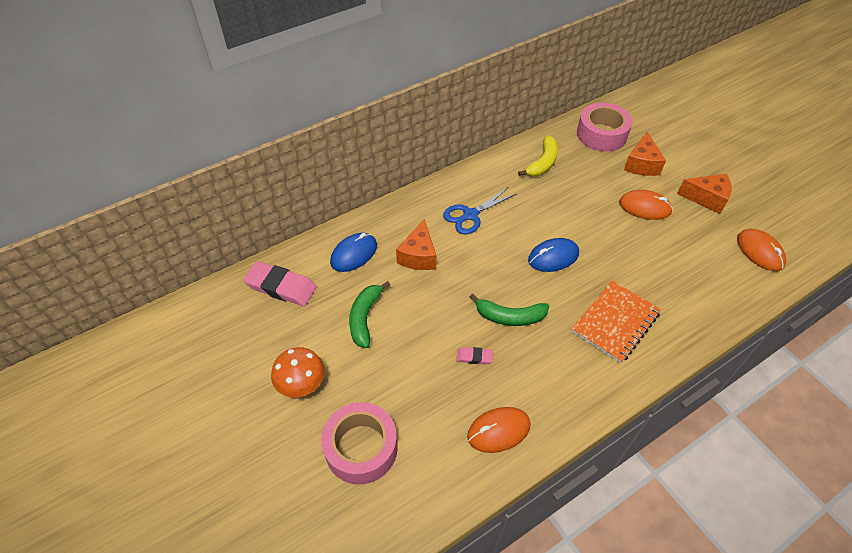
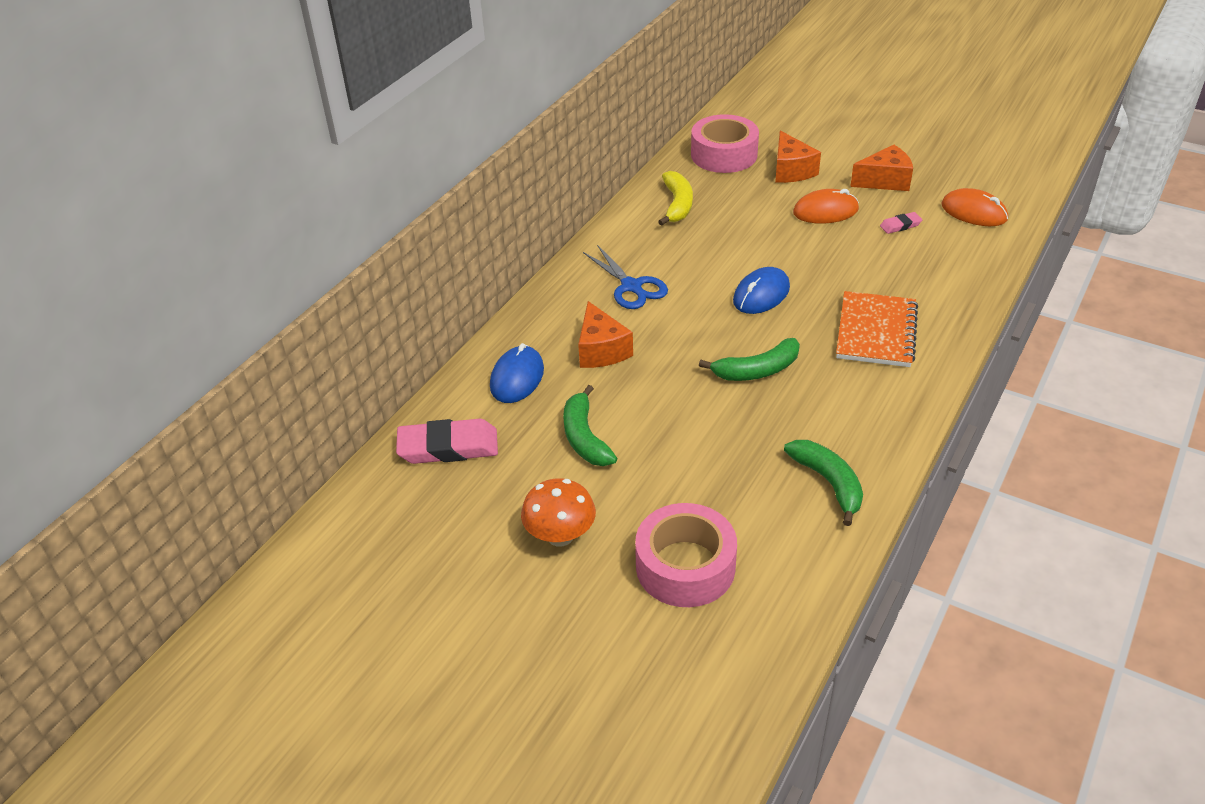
camera: 25 degrees left, 10 degrees down
blue scissors [443,187,517,234] -> blue scissors turned 60 degrees counterclockwise [583,245,668,309]
pink eraser [456,347,493,365] -> pink eraser moved to [880,212,923,234]
orange mouse [467,407,531,453] -> green banana [784,440,863,526]

